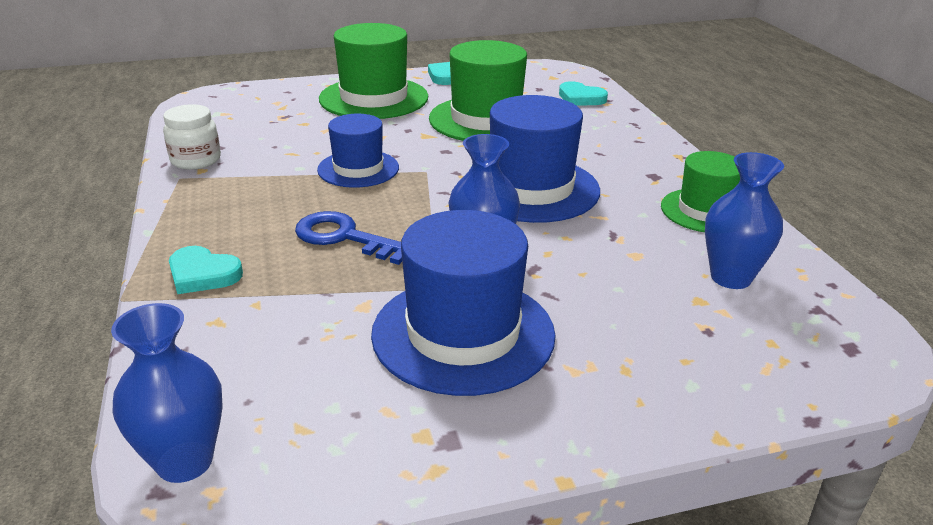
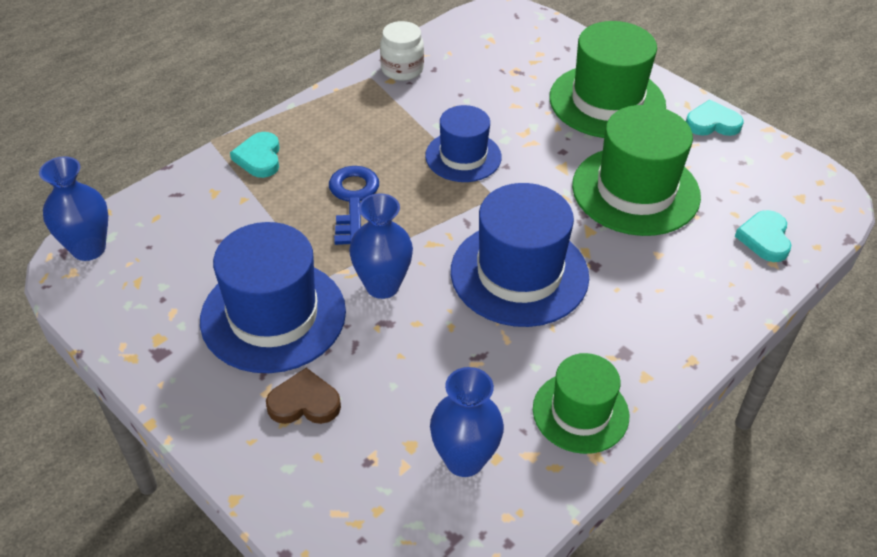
camera: 60 degrees right, 15 degrees up
none -> brown heart [266,368,341,424]

